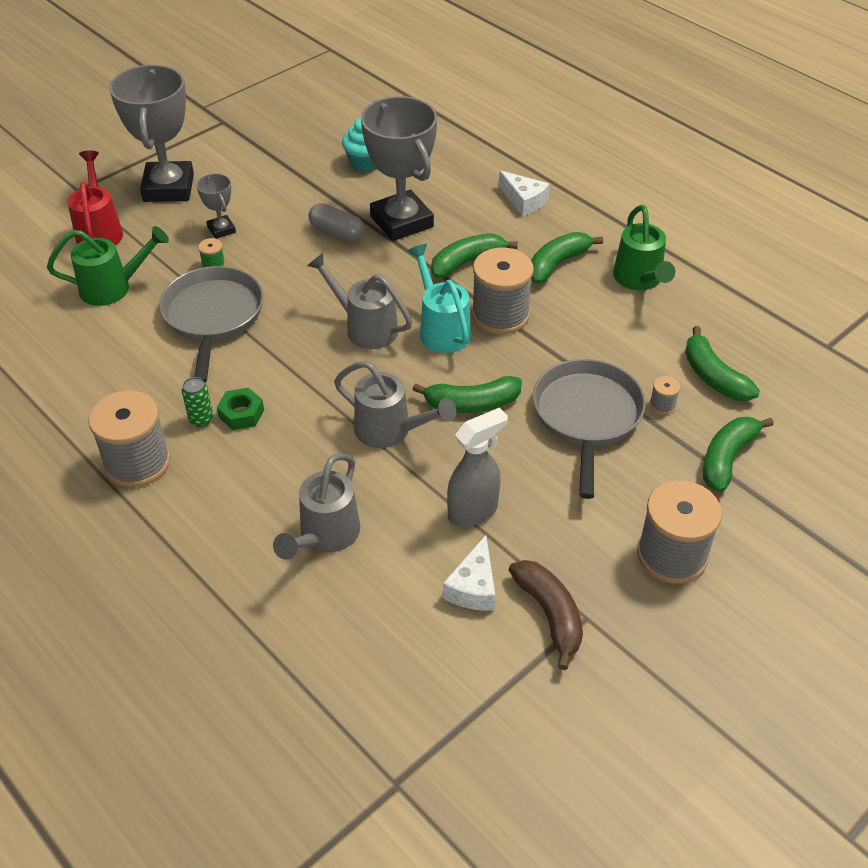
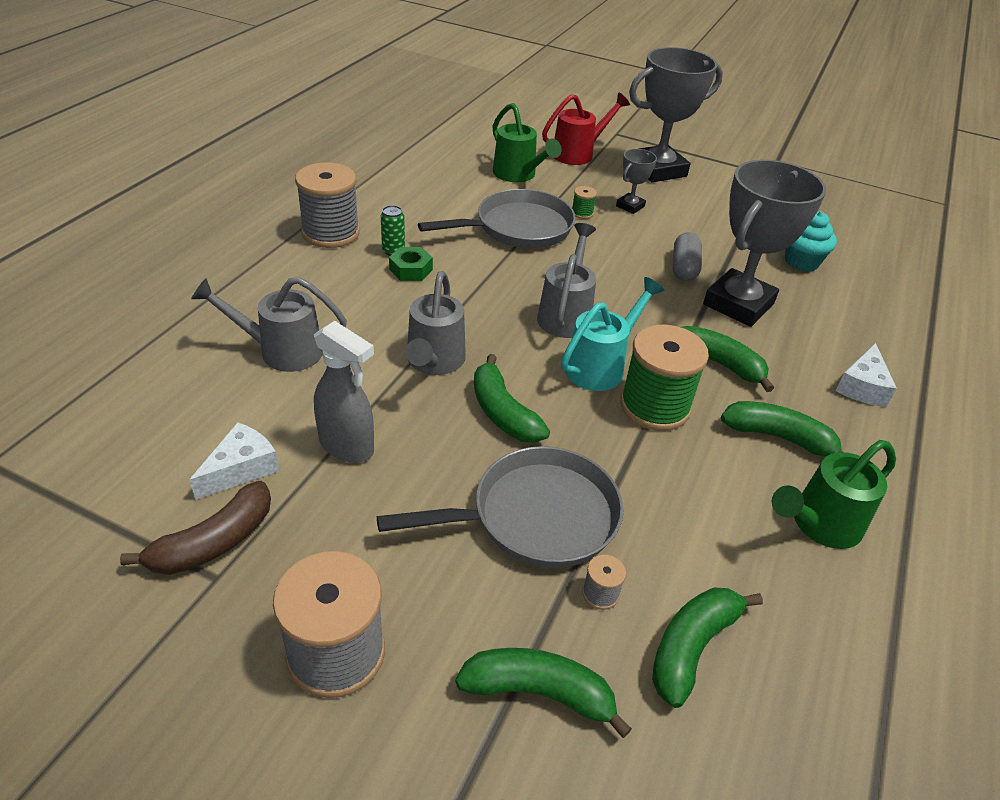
camera: 65 degrees right, 5 degrees down
white cheese [443,535,495,611] -> white cheese turned 135 degrees clockwise [189,422,279,500]
grey spool [472,248,534,334] -> green spool [620,325,709,431]

